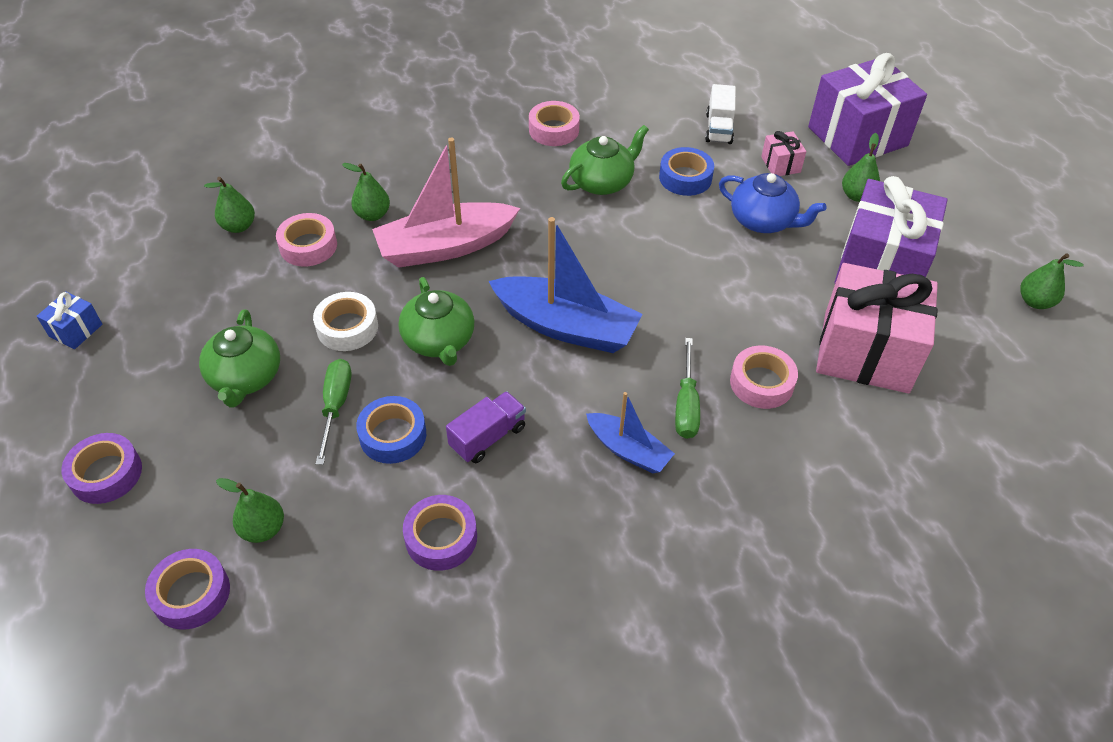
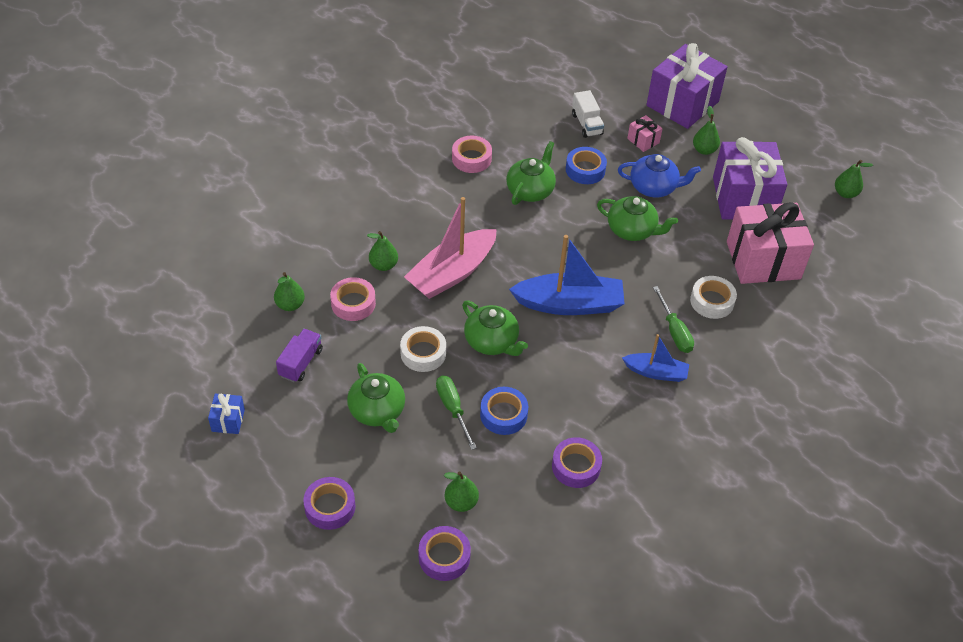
camera: 25 degrees left, 0 degrees up
purple truck [446,391,526,463] -> purple truck moved to [276,329,323,382]
pink tape [730,345,798,409] -> white tape [690,276,737,319]
none -> green teapot [597,196,678,241]

